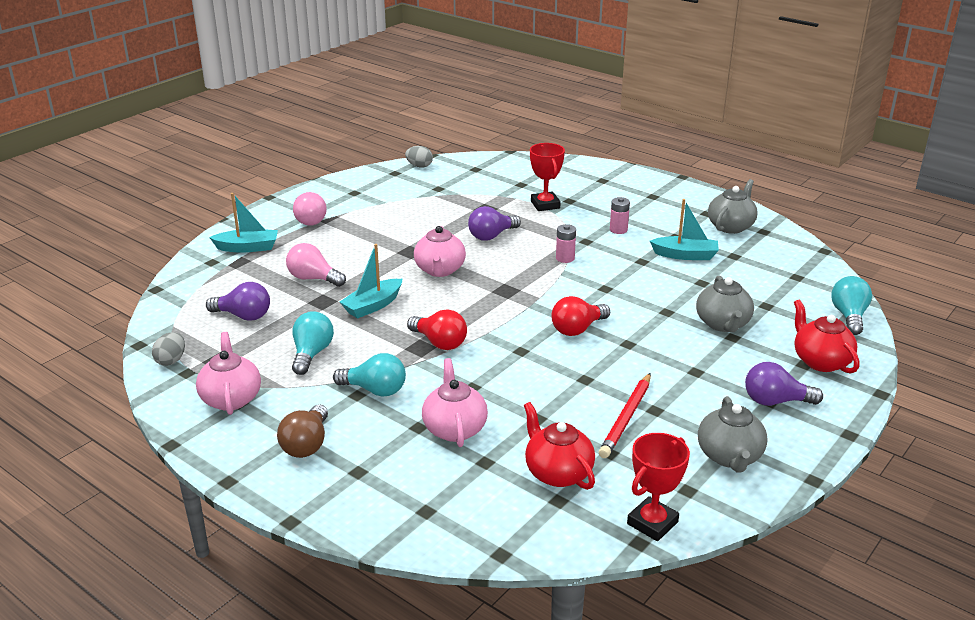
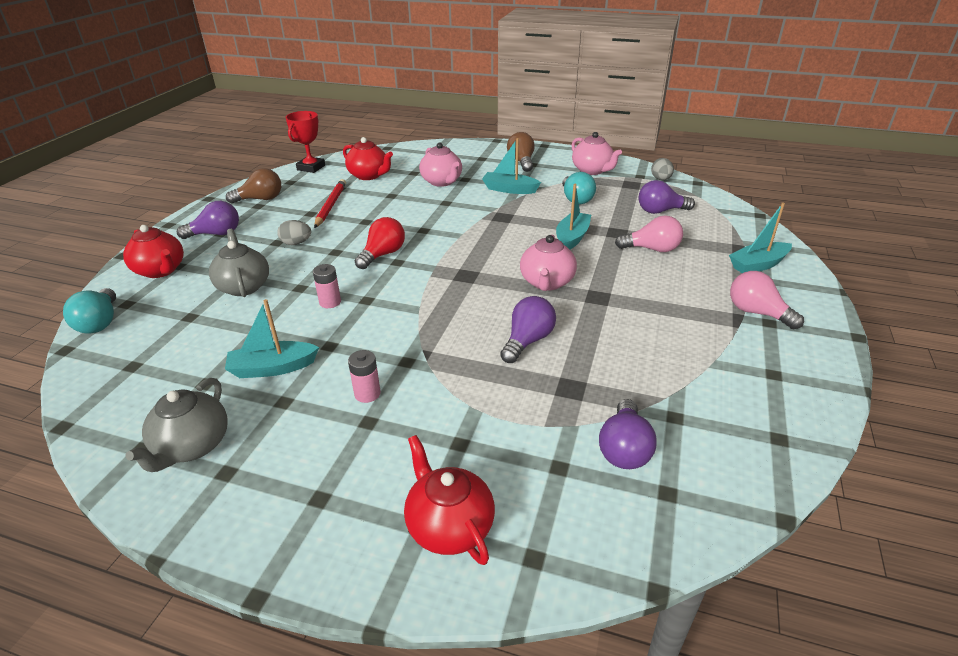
camera: 160 degrees right, 5 degrees up
turquoise light bulb [333,353,406,397] -> turquoise boat [482,138,541,194]
grey egg [405,146,433,167] -> grey egg moved to [277,220,311,245]
red light bulb [407,309,467,350] -> none
pink teapot [414,226,466,277] -> pink teapot turned 150 degrees counterclockwise [520,235,577,291]
red trophy [530,143,565,211] -> none
pink battery [556,224,576,263] -> pink battery moved to [313,264,341,308]
grey teapot [698,396,768,472] -> brown light bulb [226,168,281,204]
none -> red teapot [404,435,495,565]
none -> purple light bulb [599,399,657,469]

